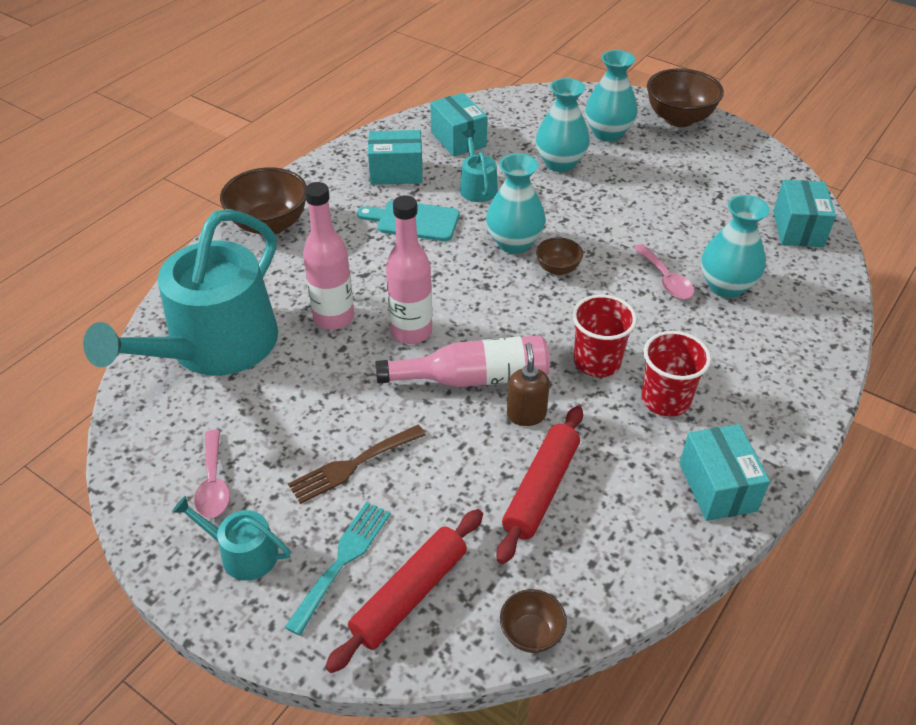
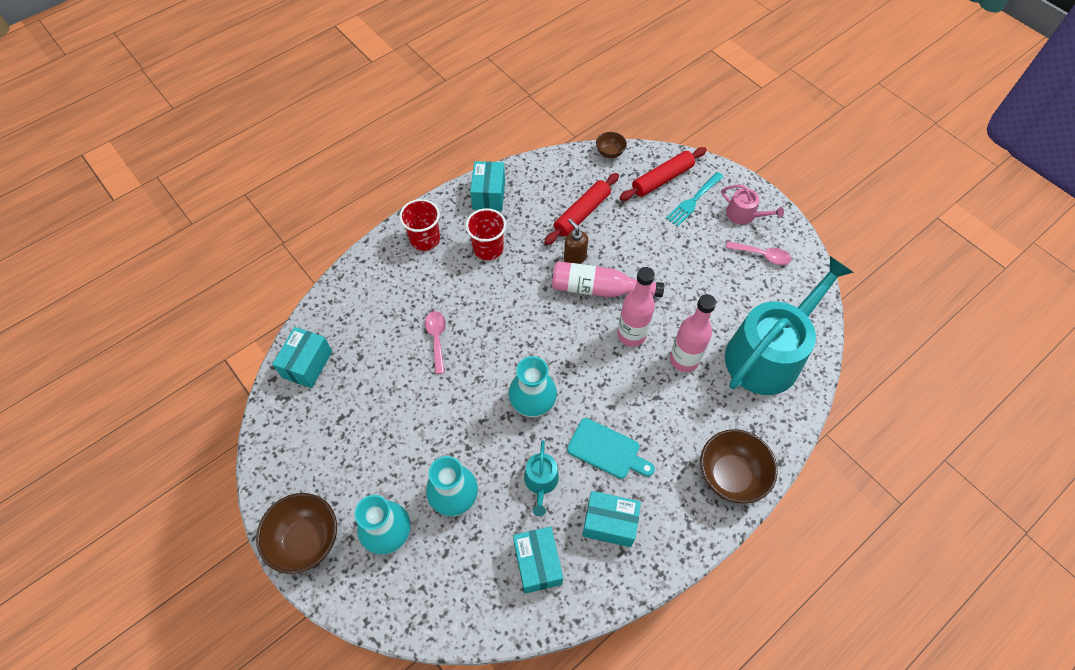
camera: 165 degrees left, 15 degrees up
turquoise watering can [172,496,291,581] -> pink watering can [722,184,784,225]
pink spoon [194,430,230,518] -> pink spoon turned 105 degrees clockwise [726,241,792,265]
brown fork [288,425,426,504] -> none
brown soap dispenser [507,342,550,426] -> brown soap dispenser turned 135 degrees clockwise [564,218,588,264]
brown bowl [536,237,583,275] -> none
red cup [572,295,637,377] -> red cup moved to [399,199,440,251]
turquoise vase [701,195,770,298] -> none

